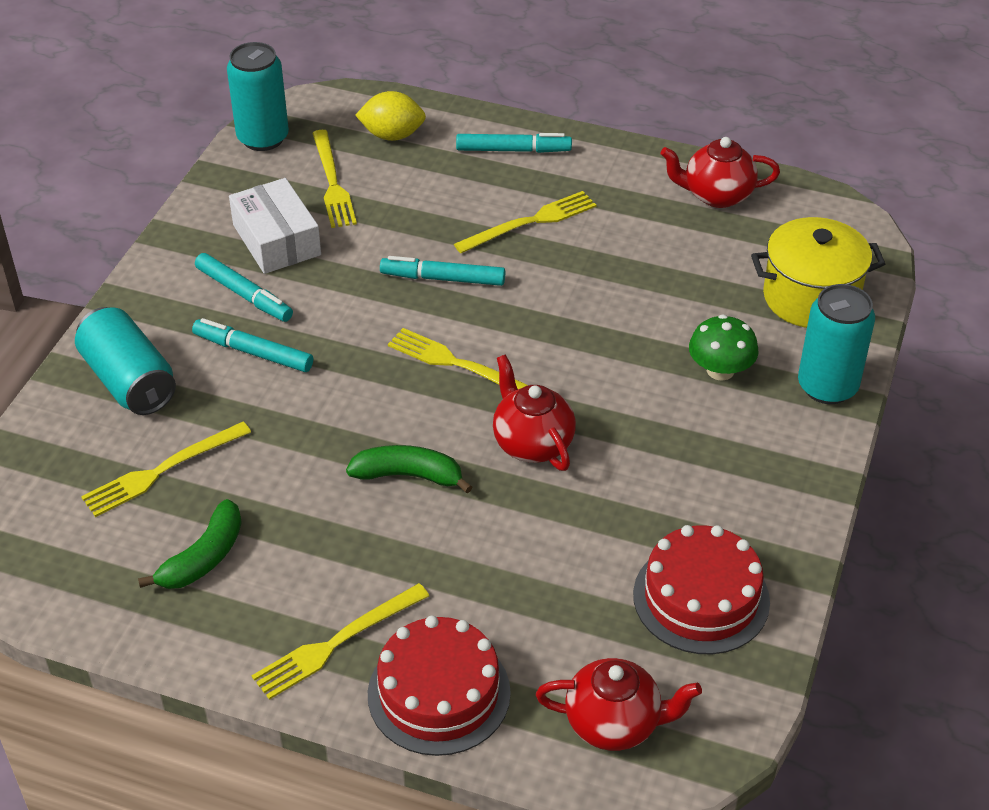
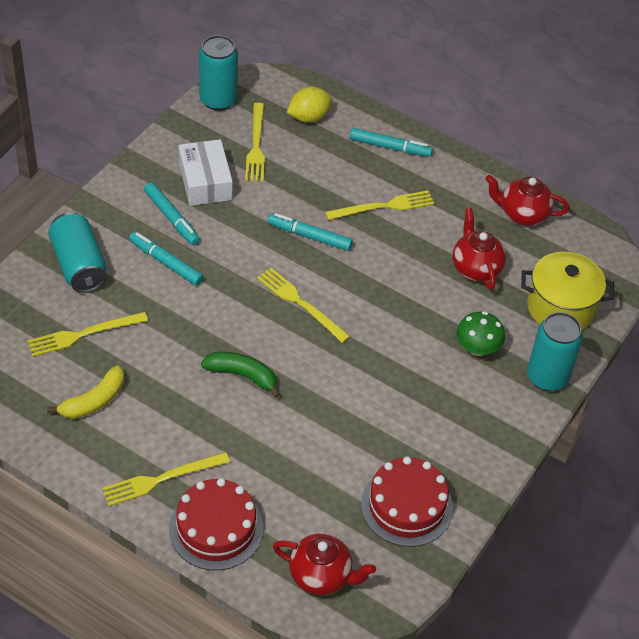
camera: 10 degrees right, 5 degrees up
green banana [138,499,242,589] -> yellow banana [47,366,124,419]
yellow lemon [355,91,426,141] -> yellow lemon turned 45 degrees counterclockwise [287,87,332,122]
red teapot [493,354,576,471] -> red teapot moved to [453,208,506,290]

